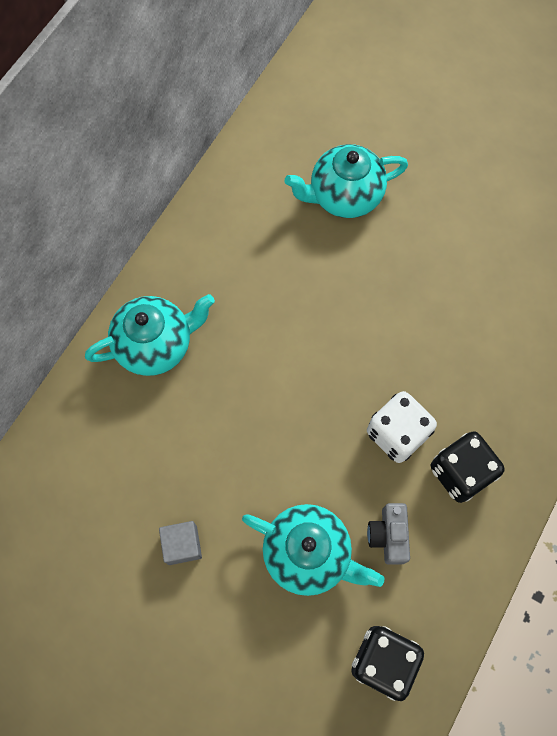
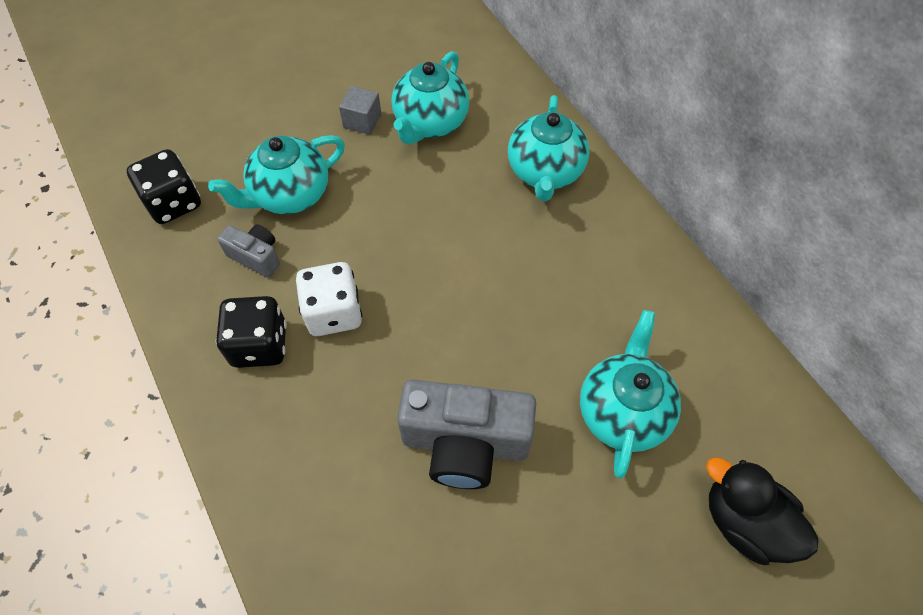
camera: 120 degrees right, 10 degrees down
none -> turquoise teapot [392,51,469,144]
none -> grey camera [397,379,536,489]
none -> black duck [706,457,818,565]

